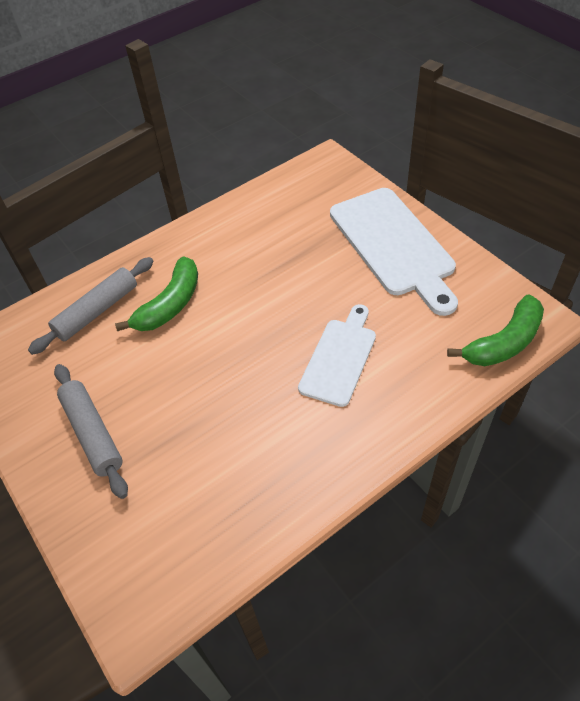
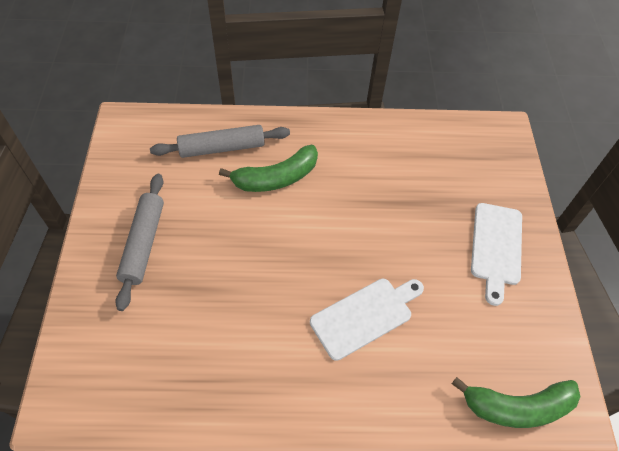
camera: 30 degrees right, 5 degrees up
white cutting board [330,188,458,316] -> white cutting board [471,203,522,306], size x0.61

